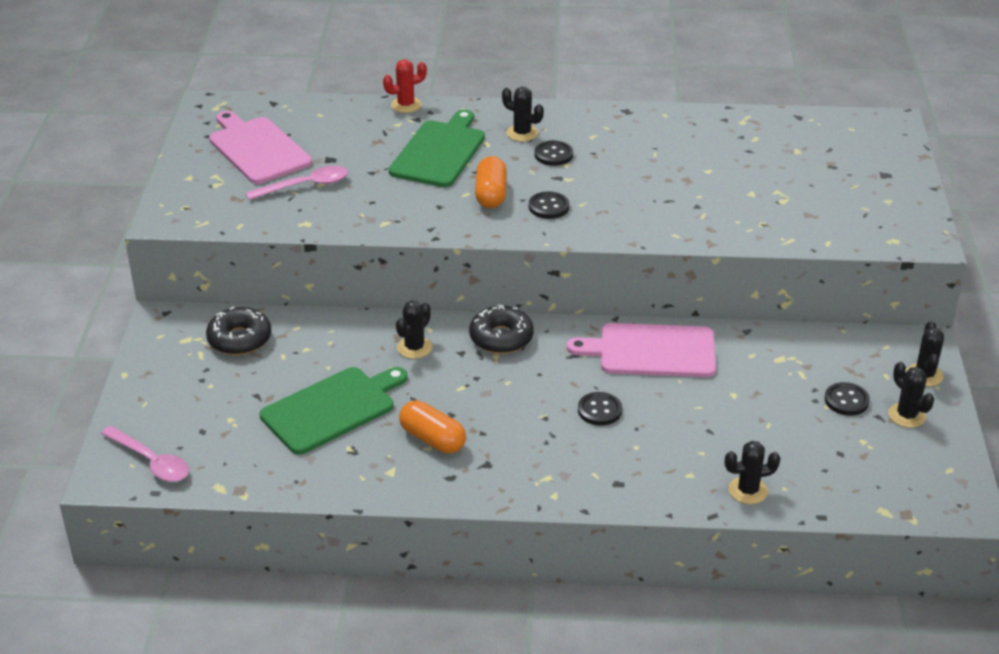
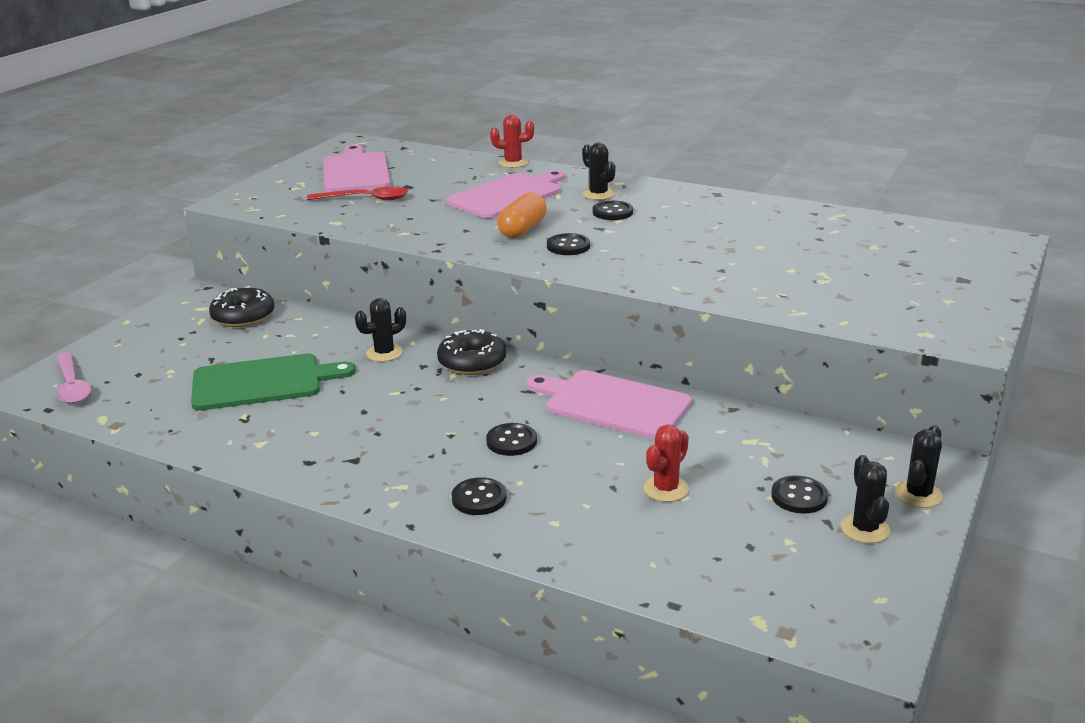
camera: 25 degrees right, 10 degrees down
pink spoon [246,166,348,200] -> red spoon [307,187,408,200]
green cutting board [389,110,485,187] -> pink cutting board [446,170,565,219]
orange capsule [399,401,466,454] -> none
black cactus [725,441,780,504] -> none
none -> black button [452,477,506,515]
none -> red cactus [644,424,689,502]

